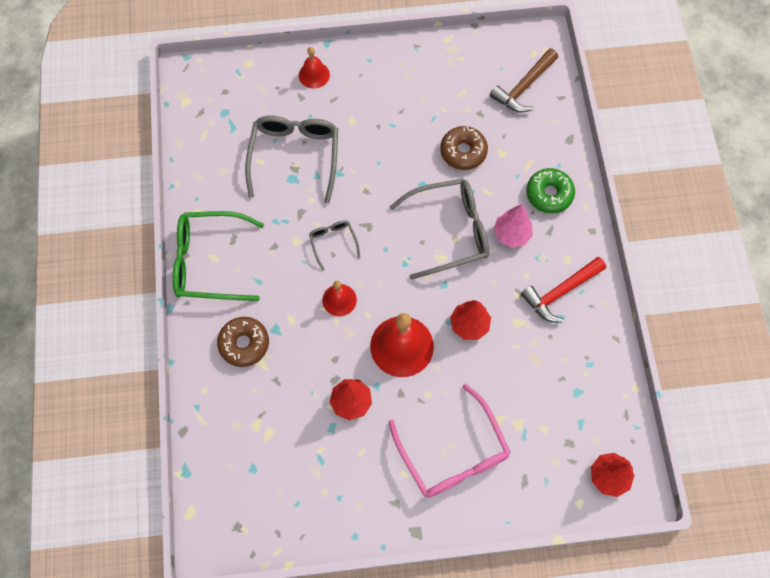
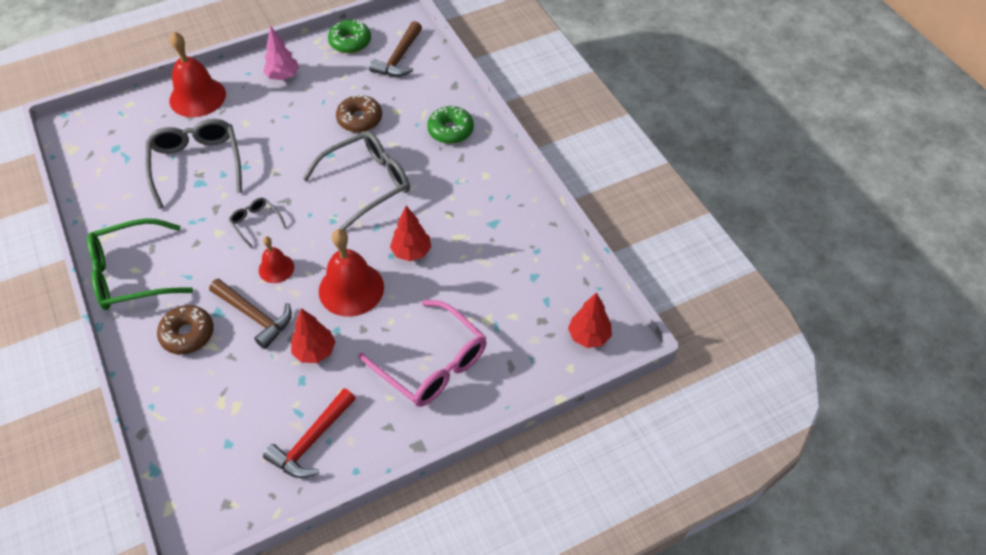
camera: 20 degrees left, 15 degrees down
red bell [299,47,330,89] -> red bell [169,32,226,117], size x1.82
pink tree [493,204,533,248] -> pink tree moved to [263,26,299,80]
red hammer [521,257,606,323] -> red hammer moved to [263,388,356,478]
none -> brown hammer [209,279,292,349]
none -> green donut [328,19,371,53]

